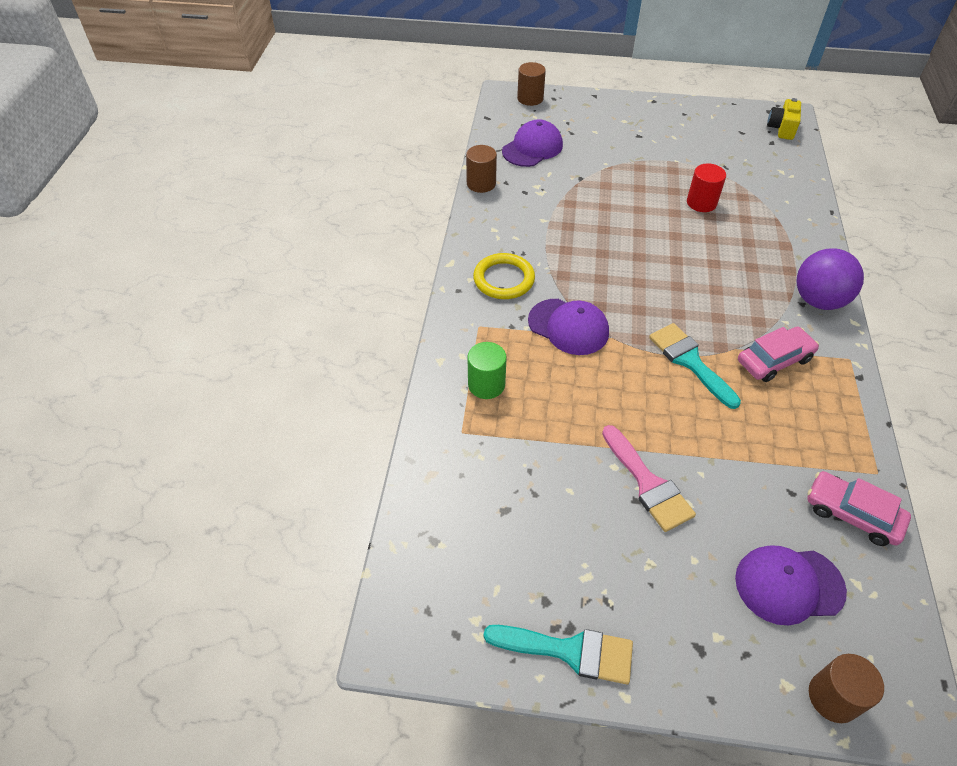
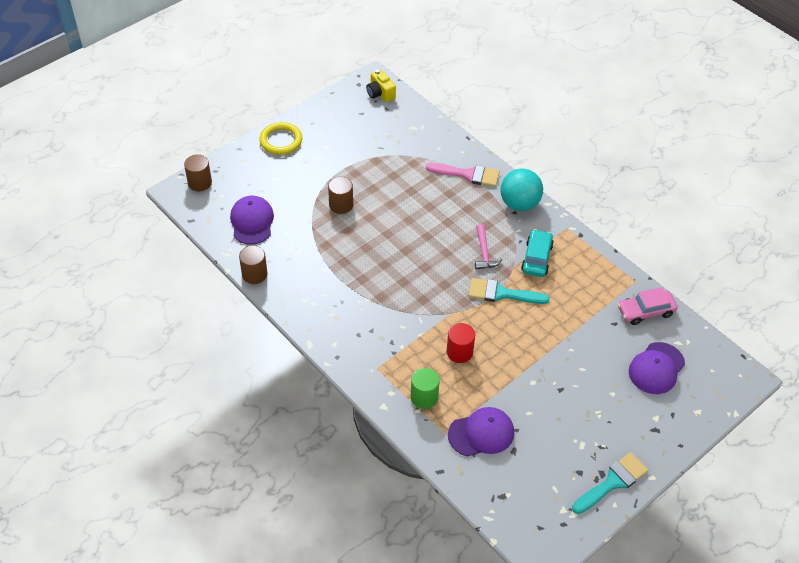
camera: 50 degrees left, 0 degrees up
yellow ring [473,253,535,299] -> yellow ring moved to [259,122,302,155]
purple cap [528,299,609,355] -> purple cap moved to [448,407,514,456]
pink brush [602,425,696,532] -> pink brush moved to [426,163,500,187]
red cylinder [687,163,726,212] -> red cylinder moved to [447,323,475,363]
pink car [738,326,819,382] -> turquoise car [521,229,554,277]
purple ball [797,248,864,310] -> turquoise ball [501,168,543,211]
brown cylinder [809,654,884,723] -> brown cylinder moved to [328,177,353,214]
none -> pink hammer [475,224,502,270]

